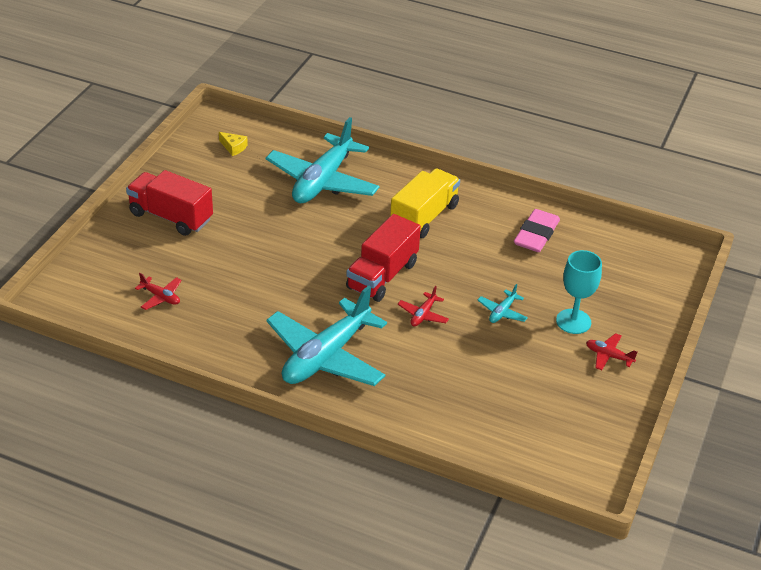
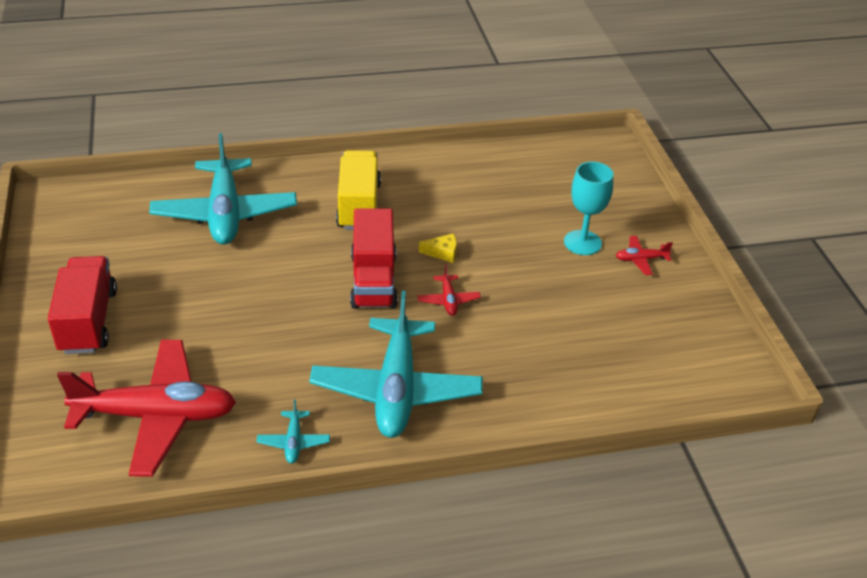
camera: 35 degrees left, 0 degrees up
red truck [126,170,213,236] -> red truck turned 90 degrees clockwise [48,256,117,354]
red plane [135,273,182,310] -> red plane [57,340,236,476], size x2.48
yellow cheese [219,132,248,156] -> yellow cheese moved to [419,234,457,263]
turquoise plane [478,284,528,323] -> turquoise plane moved to [257,399,330,463]
pink eraser [514,209,560,252] -> none

